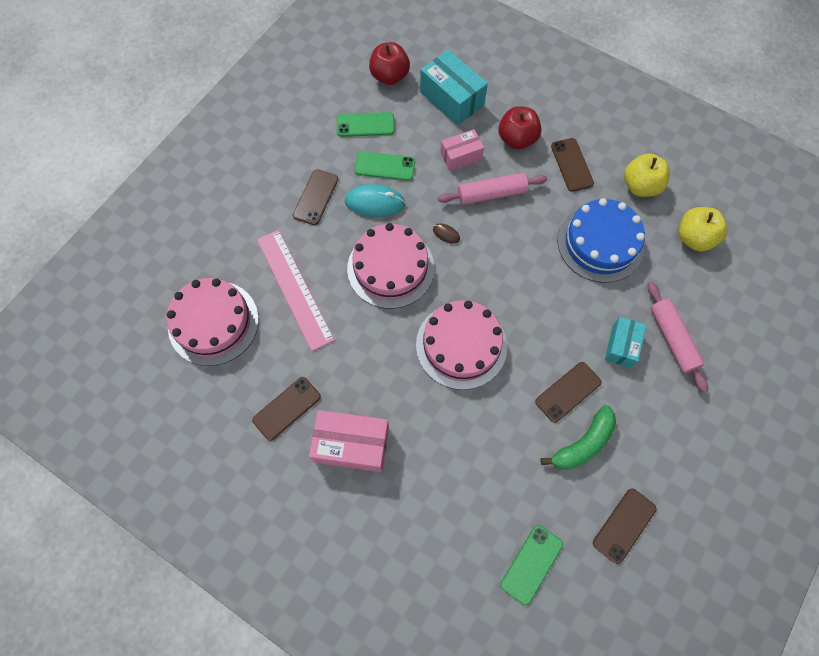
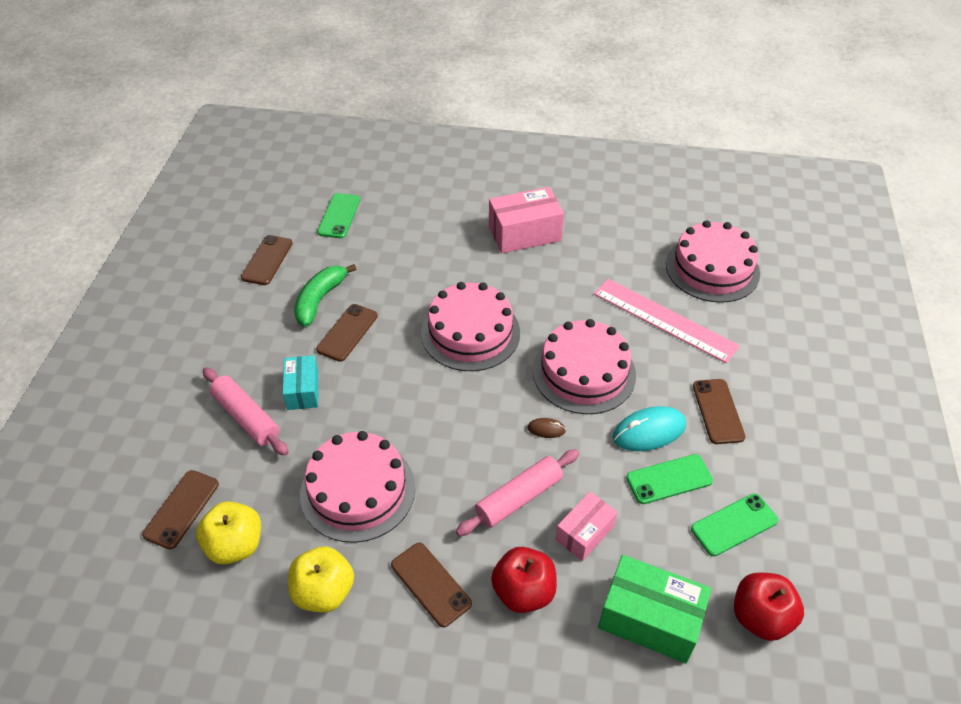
camera: 155 degrees right, 20 degrees down
brown phone [252,377,321,441] -> brown phone moved to [142,470,219,549]
turquoise box [420,49,488,125] -> green box [598,555,711,664]
blue cake [558,198,645,283] -> pink cake [300,431,415,543]

